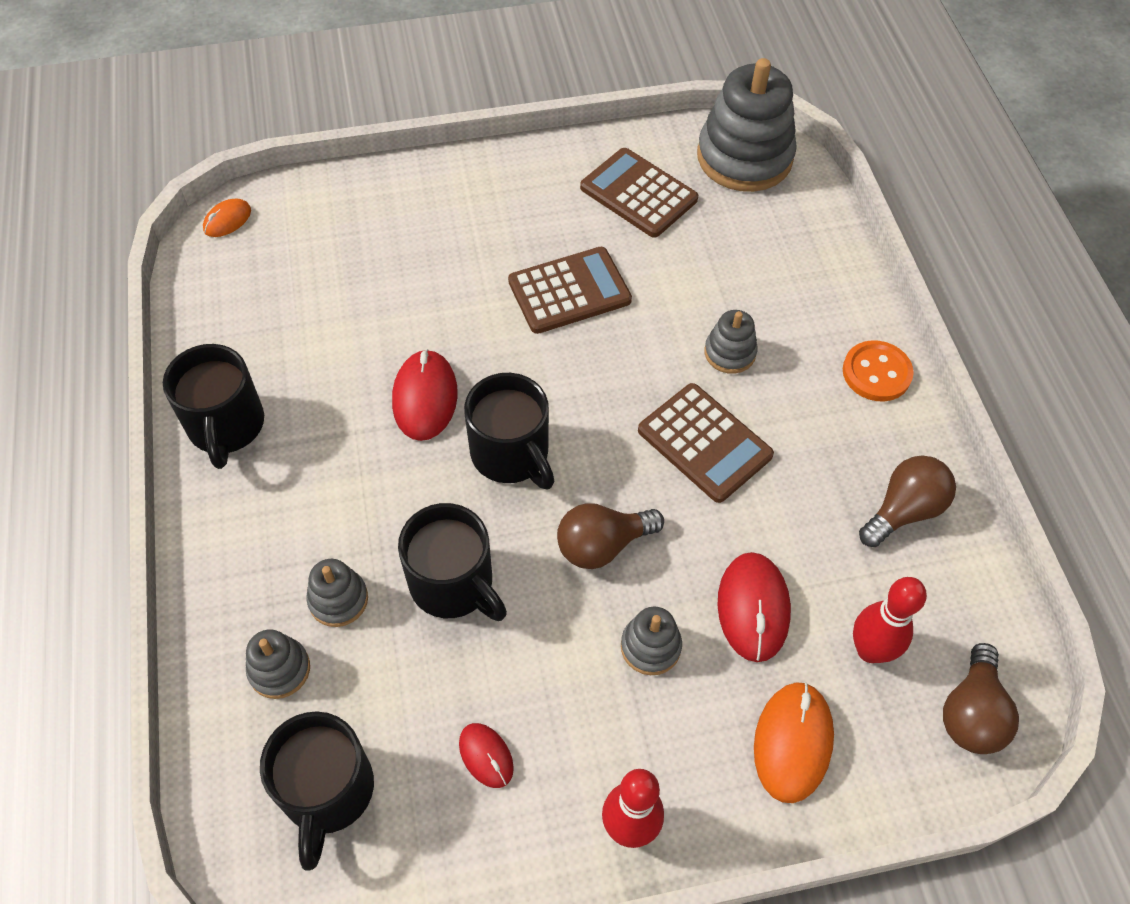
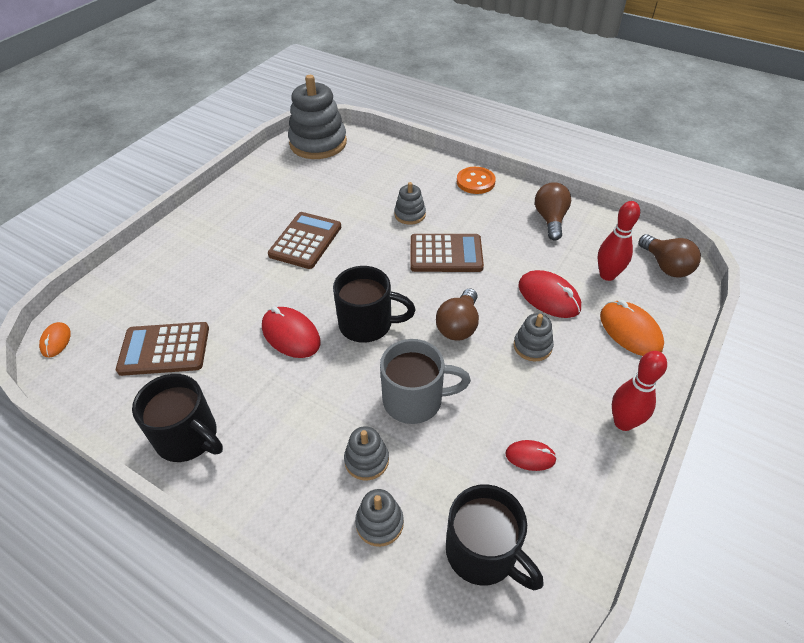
camera: 45 degrees left, 10 degrees down
black mug [398,503,507,621] -> grey mug [380,339,471,424]
brown calculator [580,148,698,238] -> brown calculator moved to [116,322,209,376]

